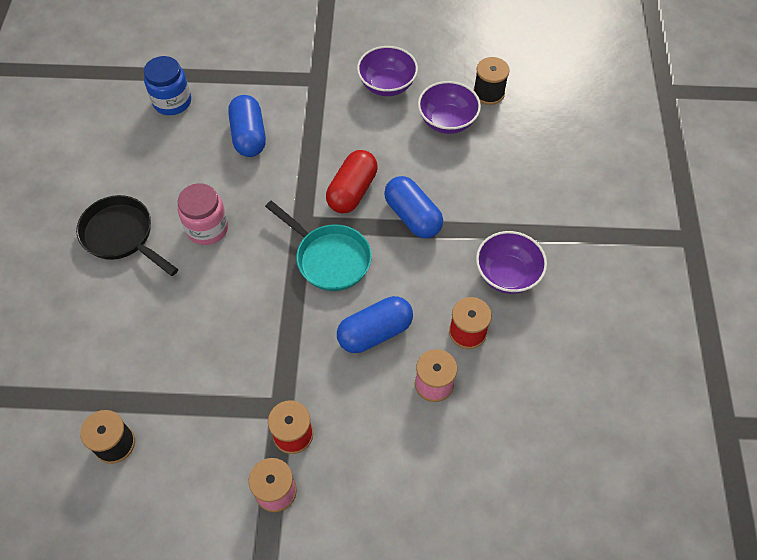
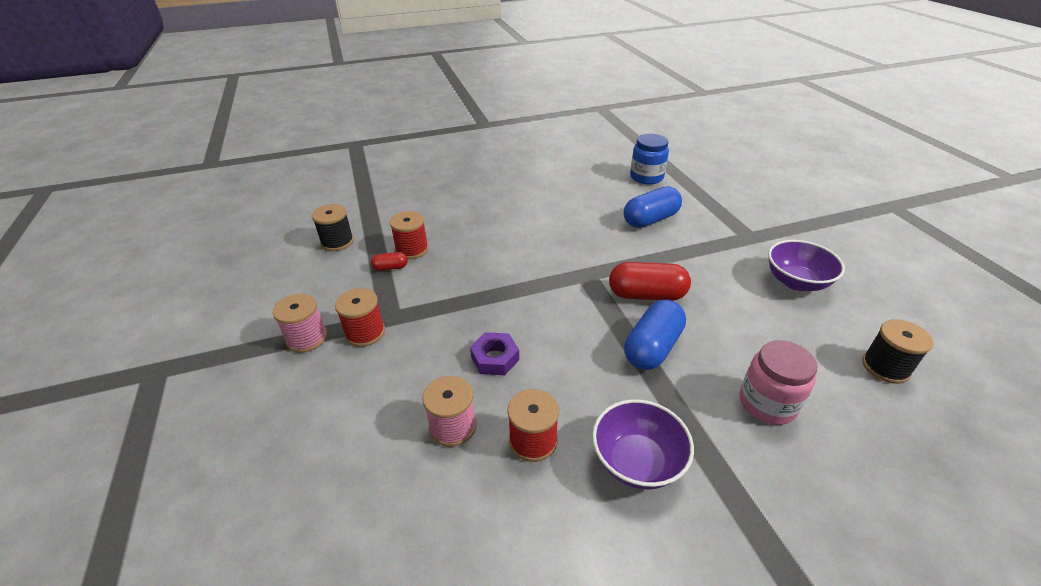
camera: 70 degrees right, 20 degrees down
black pan [76,195,178,276] -> none
pink jar [178,183,228,245] -> pink jar moved to [740,340,817,425]
turquoise pan [265,201,372,291] -> none
blue capsule [337,296,413,353] -> purple nut [470,332,519,375]
purple bowl [418,81,481,134] -> none
none -> red capsule [371,252,408,271]
none -> red spool [390,211,429,259]

